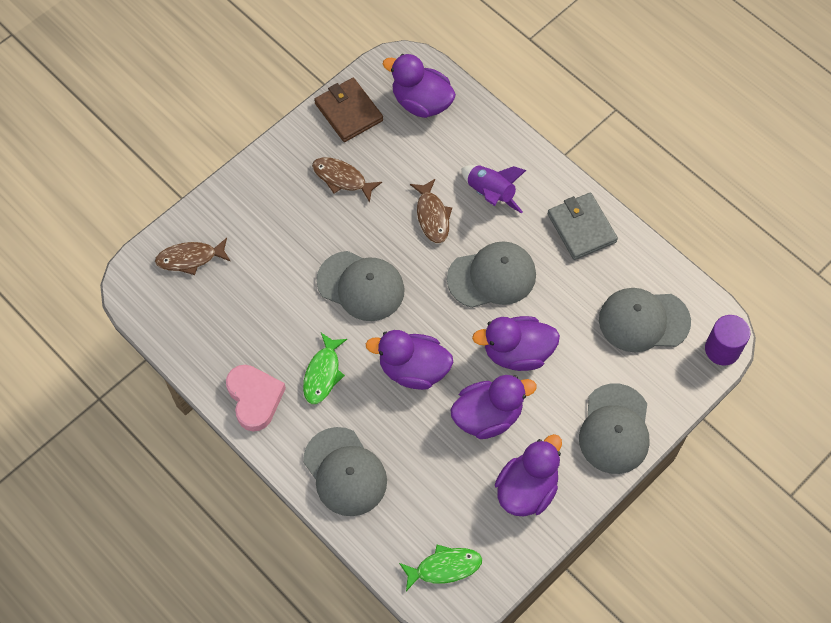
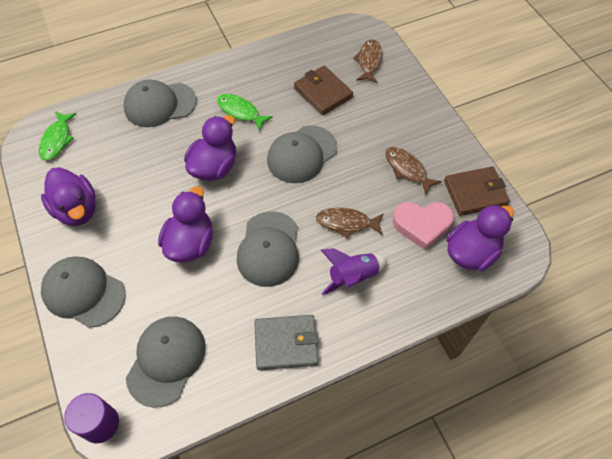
camera: 110 degrees right, 5 degrees down
pink heart [226,365,286,432] -> pink heart moved to [392,202,454,250]
brown fish [312,157,382,203] -> brown fish turned 90 degrees counterclockwise [385,147,442,195]
purple duck [450,375,537,439] -> none
none -> brown wallet [294,66,353,115]

